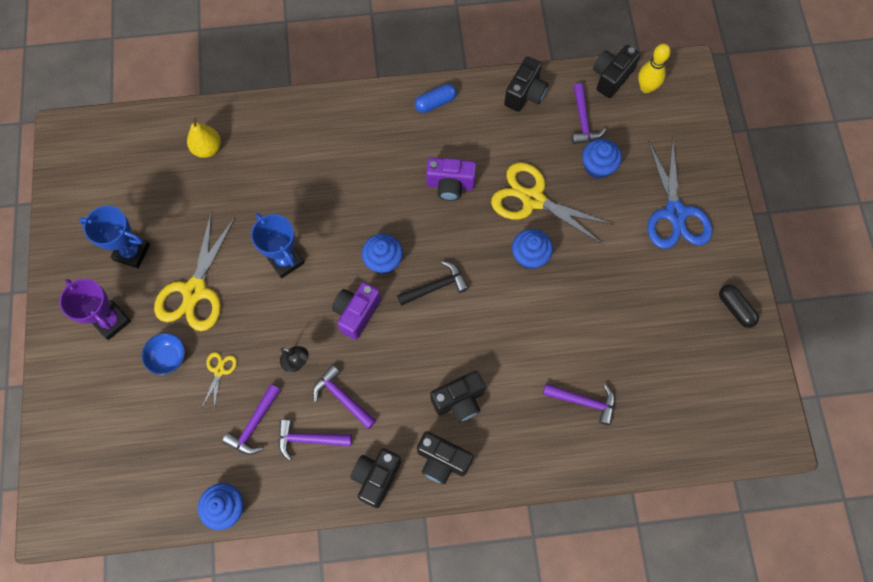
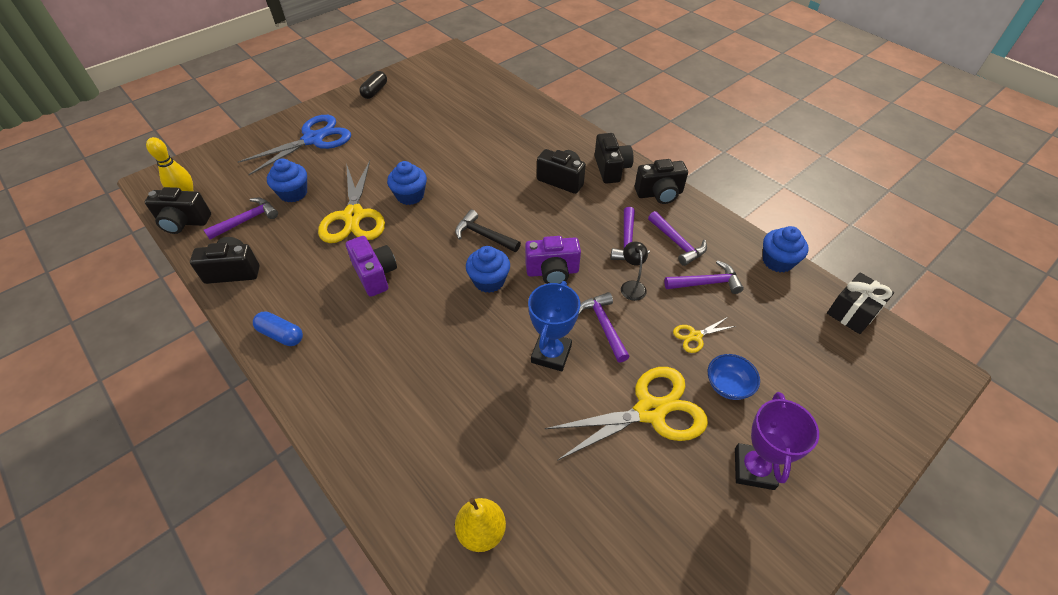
camera: 125 degrees left, 20 degrees down
blue trophy [79,206,150,268] -> none
purple hammer [543,384,615,425] -> purple hammer moved to [578,292,630,363]
none -> black gift [827,272,894,334]

